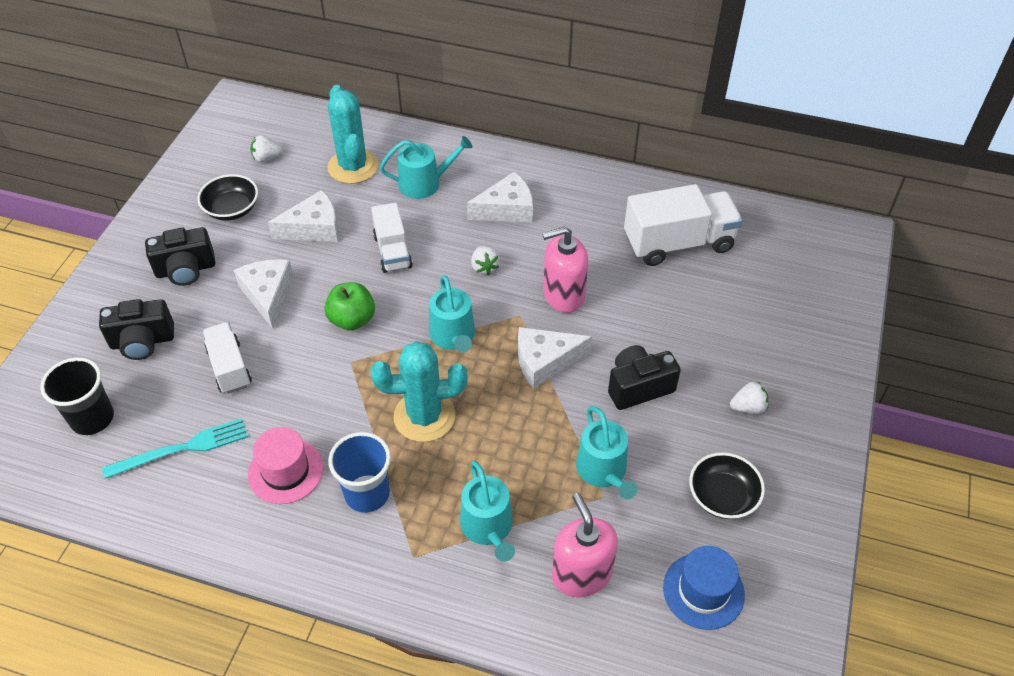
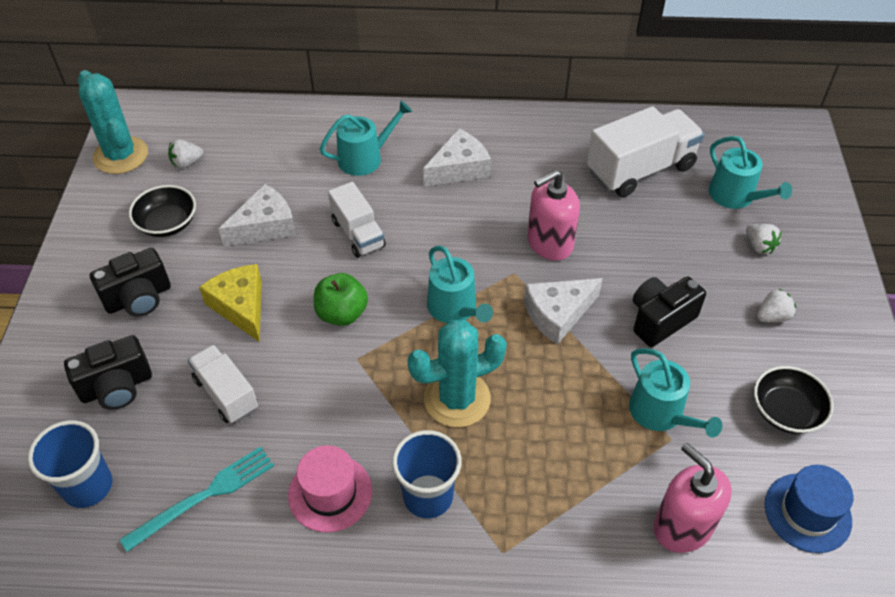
camera: 15 degrees left, 0 degrees up
black cup [40,357,114,435] -> blue cup [28,420,112,508]
white cheese [234,259,294,329] -> yellow cheese [199,264,262,342]
turquoise cactus [327,85,379,184] -> turquoise cactus moved to [78,70,148,174]
turquoise watering can [460,461,515,562] -> turquoise watering can moved to [709,136,792,209]
white strawberry [471,246,500,275] -> white strawberry moved to [746,224,782,254]

